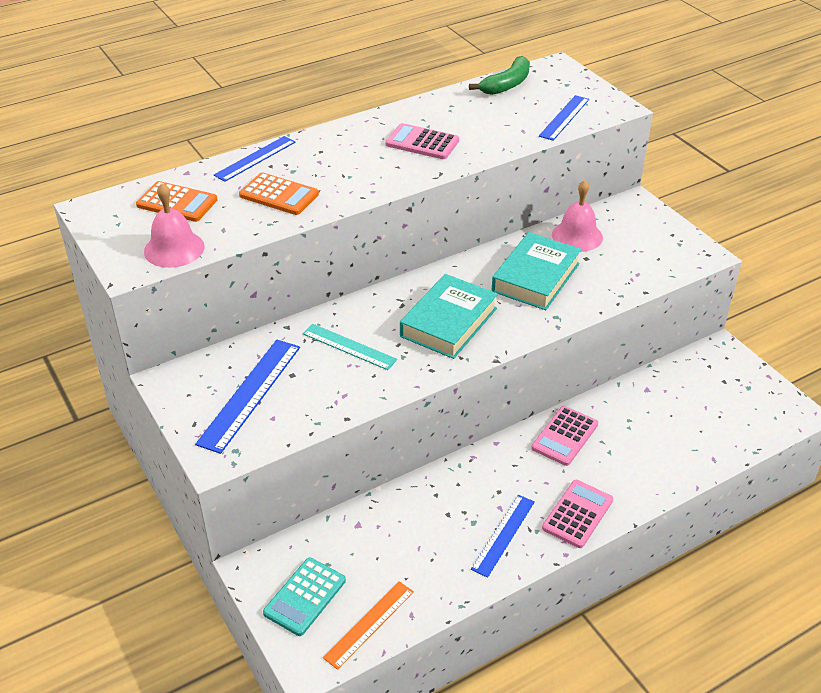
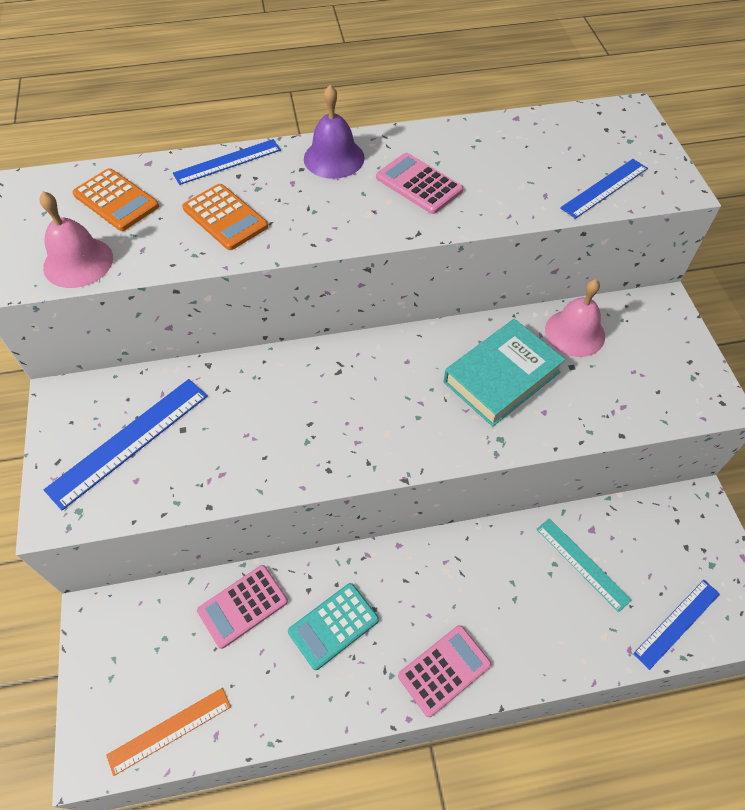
camera: 20 degrees right, 15 degrees up
turquoise calculator [263,558,346,636] -> turquoise calculator moved to [288,583,379,670]
turquoise ruler [303,324,397,370] -> turquoise ruler moved to [537,518,632,612]
turquoise book [400,274,498,359] -> none
green banana [469,56,530,95] -> none
blue ruler [471,495,535,578] -> blue ruler moved to [633,580,720,670]
pink calculator [531,406,598,466] -> pink calculator moved to [197,565,288,649]
none -> purple bell [304,85,365,179]

